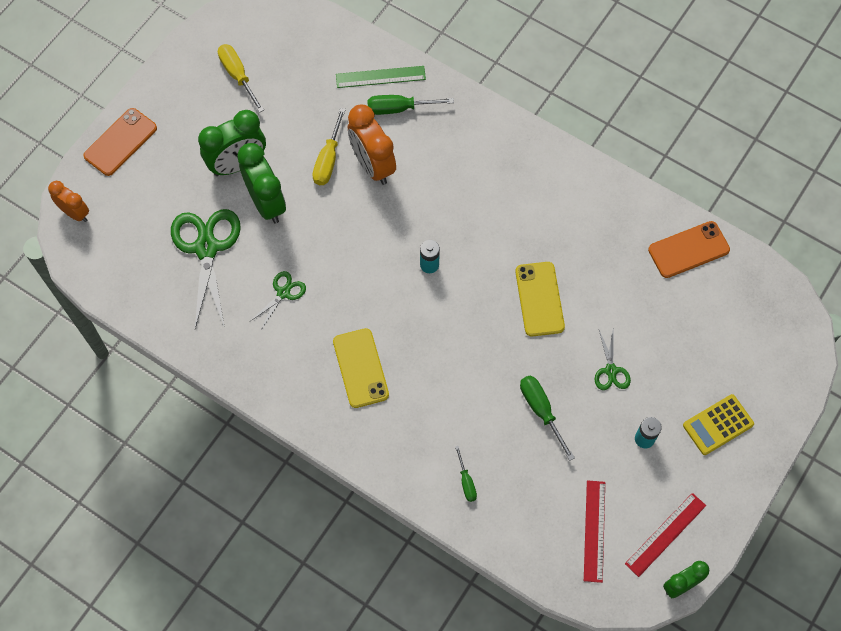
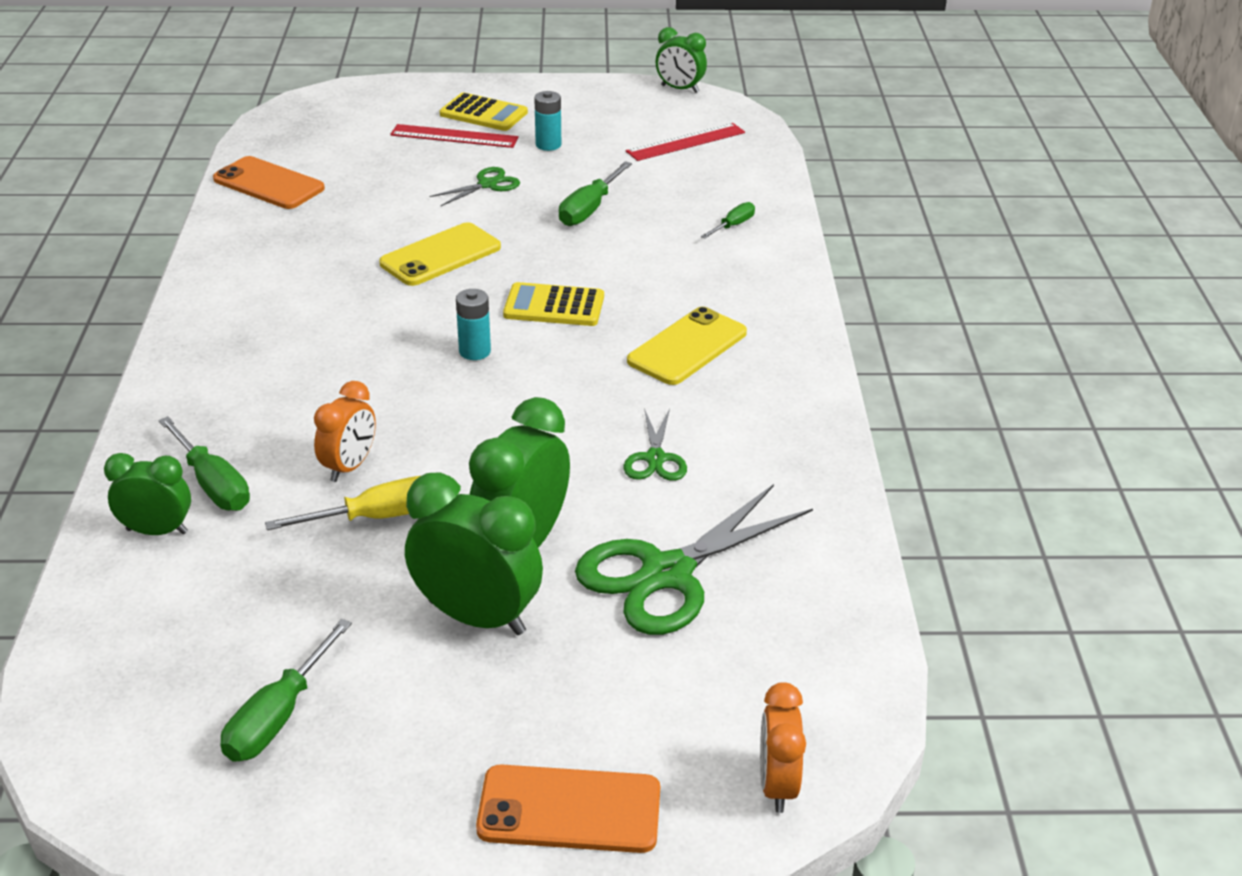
camera: 125 degrees left, 30 degrees down
yellow screwdriver [218,44,264,113] -> green screwdriver [221,619,352,762]
green scissors [250,271,306,330] -> green scissors turned 90 degrees counterclockwise [624,408,687,481]
green ruler [336,66,426,88] -> green clock [104,453,191,535]
orange clock [348,105,396,185] -> orange clock [314,381,376,482], size x0.61
red ruler [625,493,706,577] -> red ruler moved to [390,124,519,148]
none -> yellow calculator [503,282,604,326]

